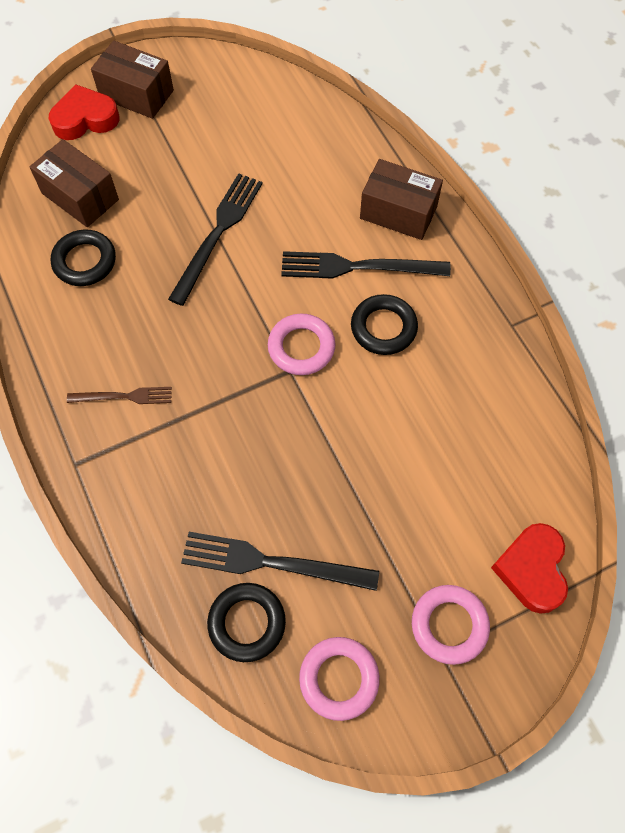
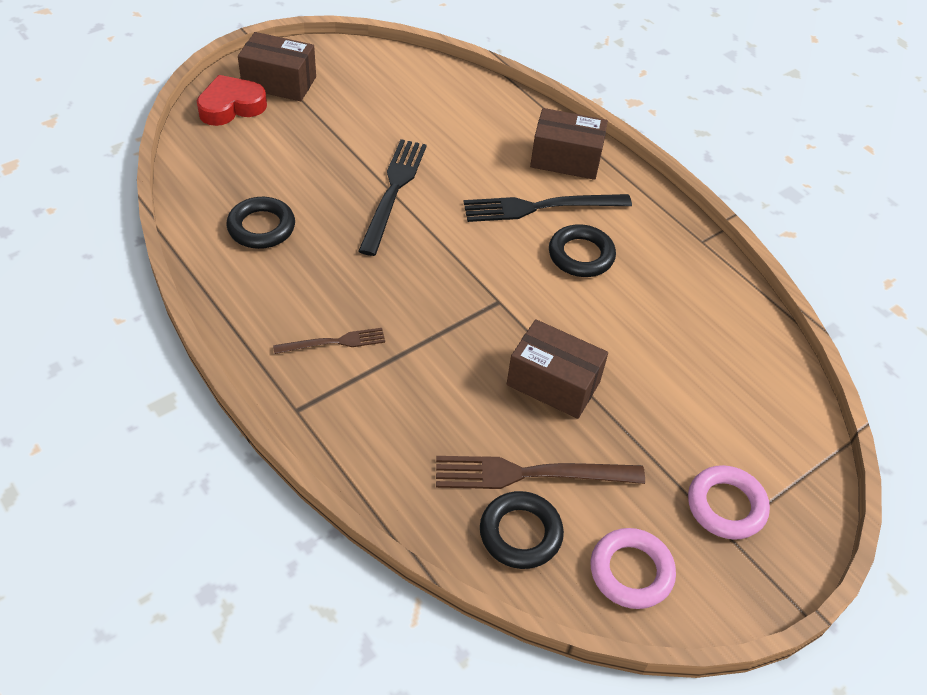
camera: 15 degrees left, 15 degrees down
brown box [30,139,119,227] -> brown box moved to [507,319,608,419]
black fork [181,532,379,591] -> brown fork [436,456,645,489]
pink ring [268,314,335,375] -> none
red heart [491,523,568,614] -> none

